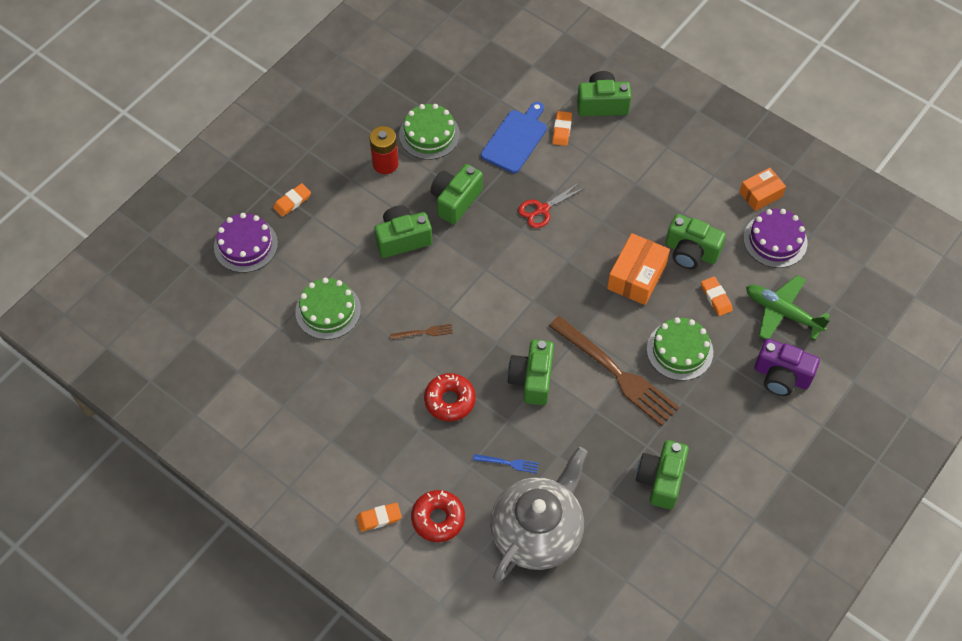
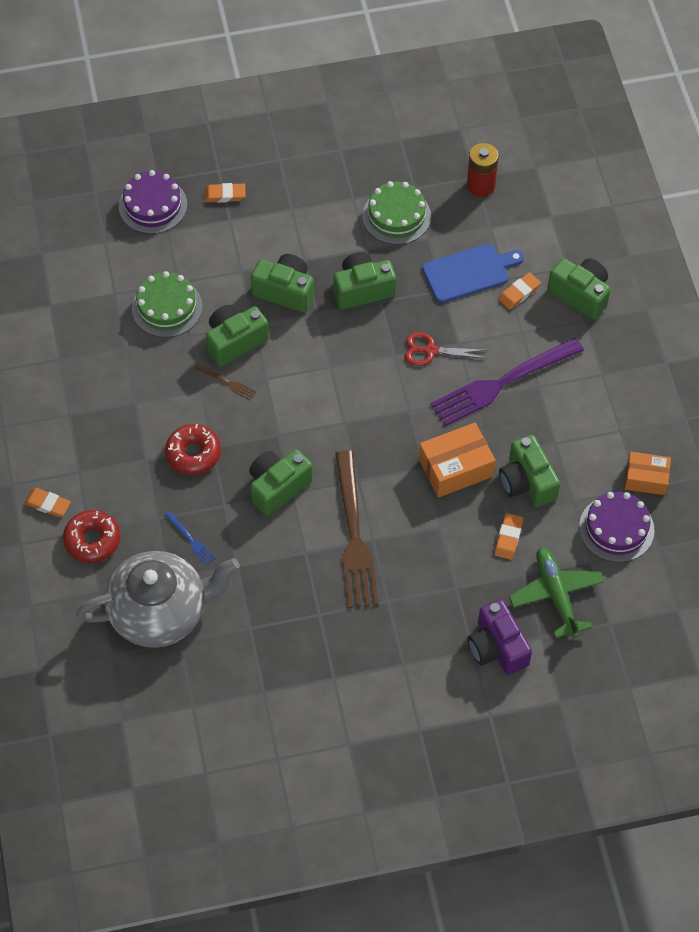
camera: 40 degrees right, 0 degrees up
red battery [369,126,399,174] -> red battery moved to [467,143,499,197]
green camera [636,440,689,509] -> green camera moved to [206,305,269,367]
green cake [647,317,713,381] -> none
none -> purple fork [431,338,584,426]

